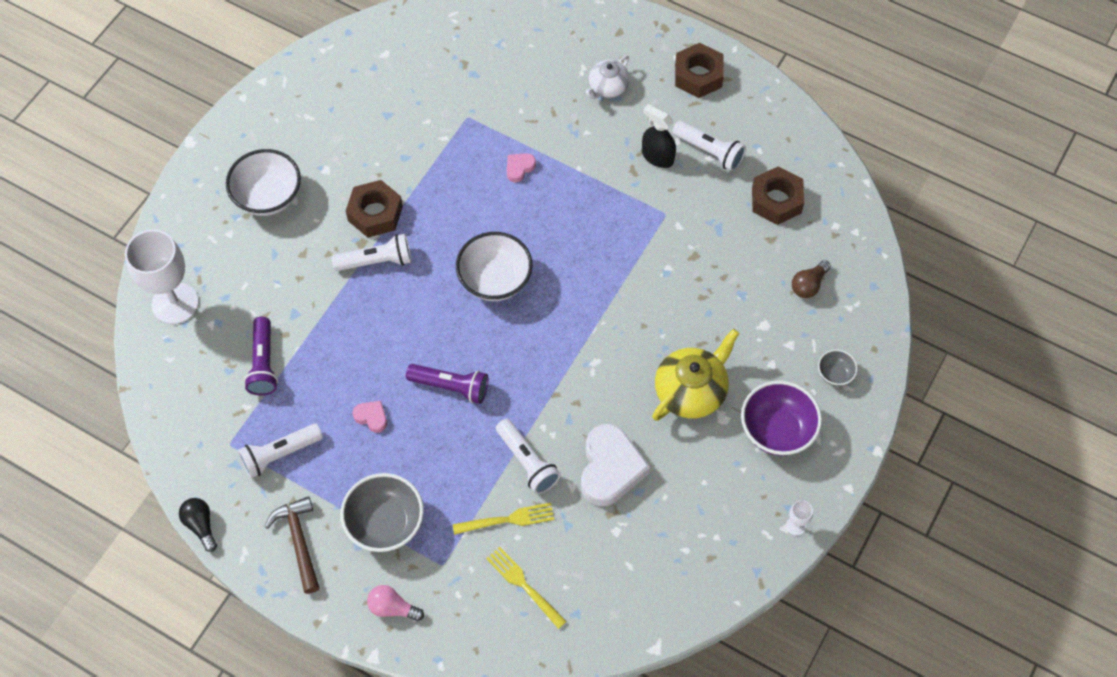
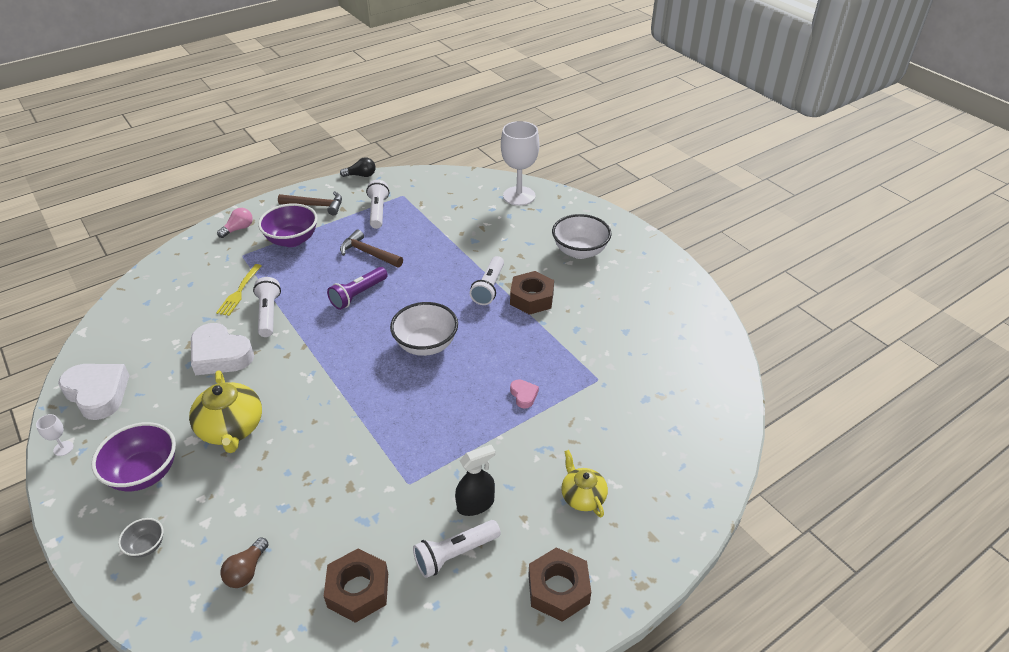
camera: 115 degrees right, 20 degrees down
purple flashlight [244,317,278,396] -> none
grey bowl [340,473,424,552] -> purple bowl [258,203,318,247]
pink heart [353,401,387,433] -> brown hammer [340,230,403,267]
yellow fork [486,547,567,629] -> none
white flashlight [496,419,561,494] -> white flashlight turned 90 degrees clockwise [253,277,281,337]
white teapot [586,56,630,99] -> yellow teapot [561,450,608,517]
brown light bulb [792,260,831,298] -> brown light bulb turned 135 degrees counterclockwise [220,537,269,588]
none -> white heart [58,364,129,420]

